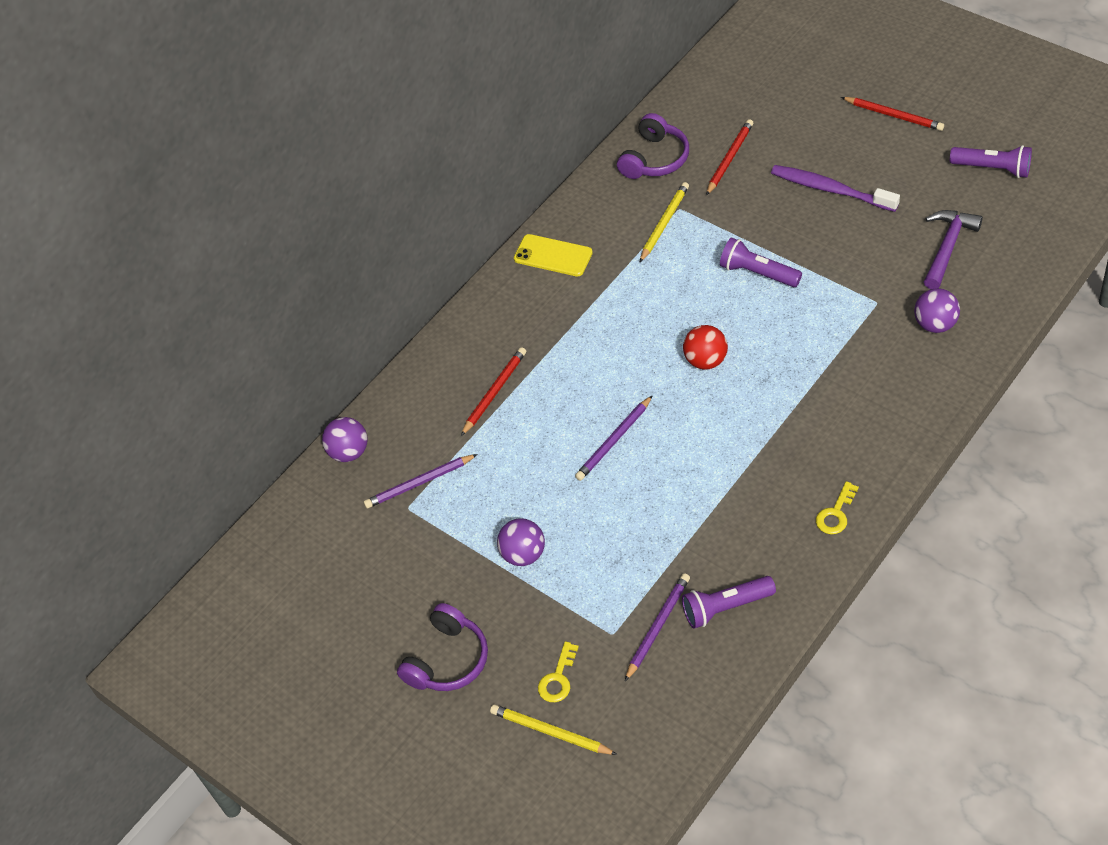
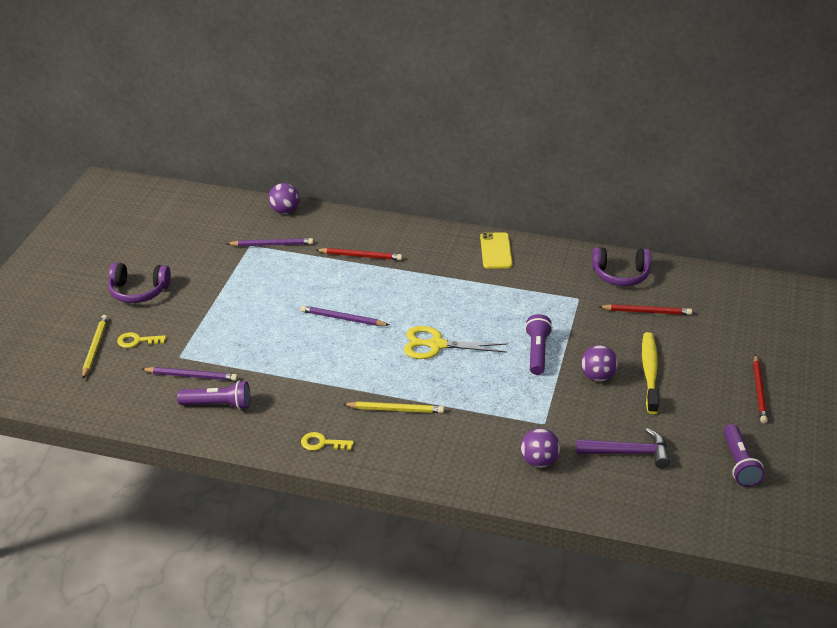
camera: 60 degrees right, 15 degrees down
purple pencil [364,454,478,508] -> purple pencil turned 135 degrees clockwise [226,238,314,246]
purple ball [497,518,545,566] -> purple ball moved to [581,345,618,382]
yellow pencil [639,182,689,263] -> yellow pencil moved to [342,402,444,413]
purple flashlight [682,576,776,629] -> purple flashlight turned 135 degrees clockwise [177,381,250,410]
red ball [683,325,728,370] -> yellow scissors [404,326,508,359]
purple toothbrush [771,165,900,212] -> yellow toothbrush [642,332,659,414]

